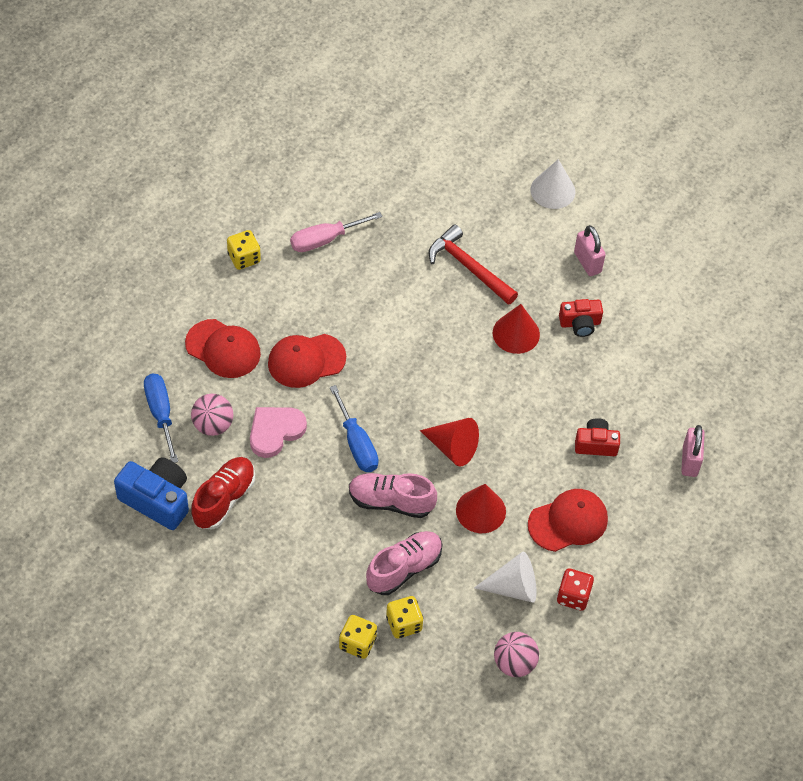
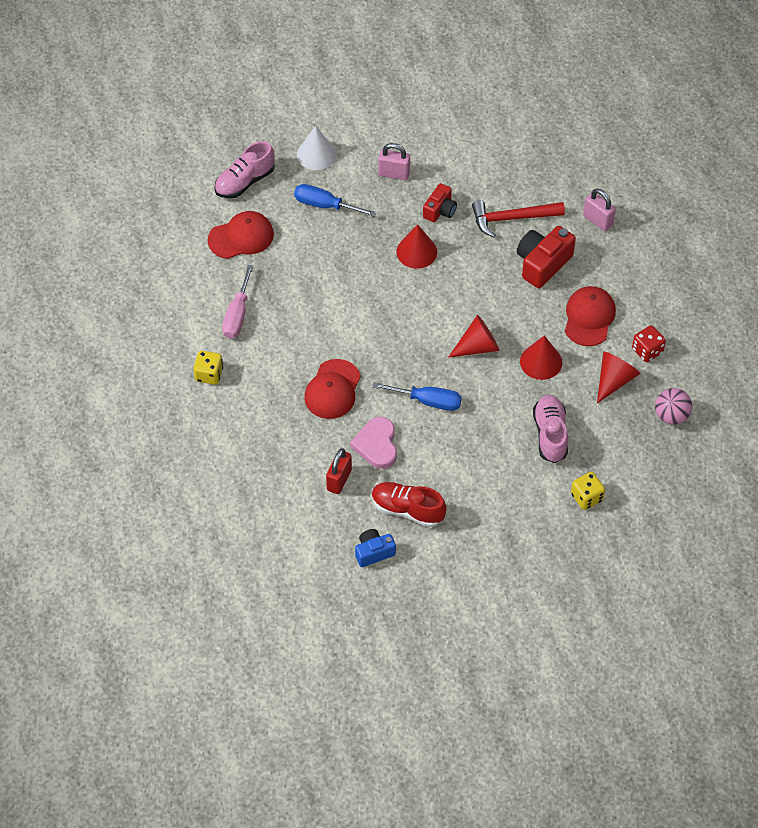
camera: 50 degrees left, 0 degrees up
blue camera [114,457,189,530] -> blue camera [355,529,396,567], size x0.62
blue screwdriver [144,374,178,463] -> blue screwdriver moved to [294,184,376,217]
red cap [185,319,261,378] -> red cap moved to [208,211,274,259]
pink ball [191,394,233,436] -> red padlock [326,448,352,494]
red shoe [191,457,255,529] -> red shoe turned 45 degrees counterclockwise [372,482,446,527]
pink shoe [349,473,437,518] -> pink shoe moved to [214,141,275,198]
yellow dice [386,596,423,638] -> none
red hammer [429,224,518,305] -> red hammer moved to [472,200,565,237]
white cone [474,552,537,603] -> red cone [597,352,640,403]
red camera [575,418,620,456] -> red camera [517,226,576,288], size x1.62

